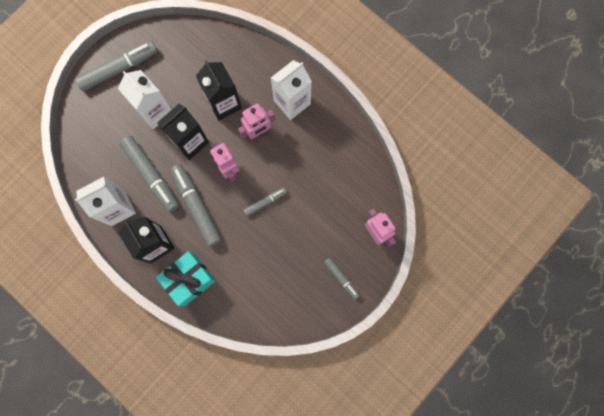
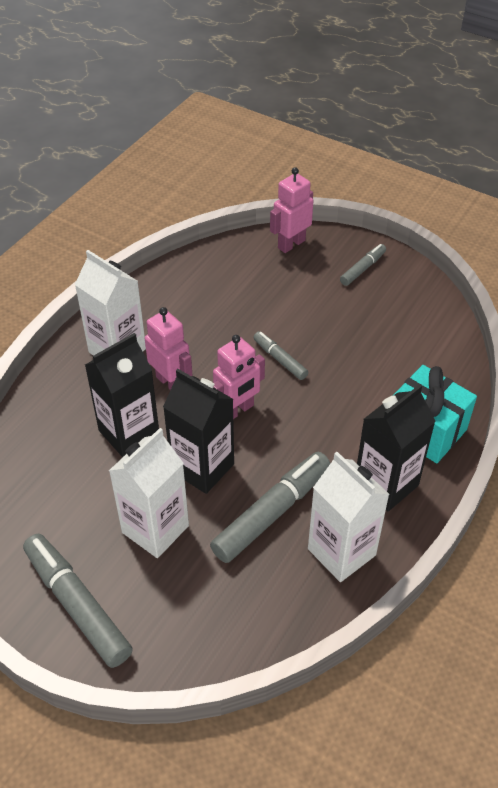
camera: 100 degrees left, 30 degrees down
grey marker [170,164,221,247] -> none

